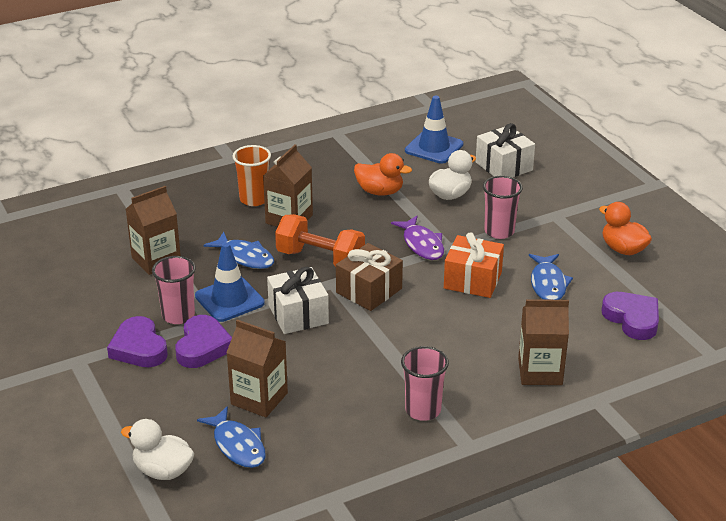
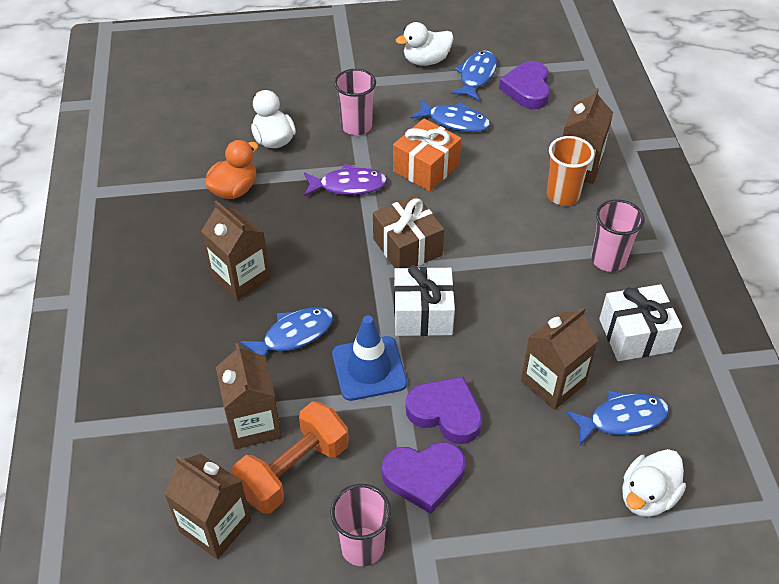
camera: 70 degrees left, 15 degrees up
pink cup [152,256,196,324] -> pink cup moved to [330,484,391,566]
orange cup [233,145,271,206] -> orange cup moved to [546,136,594,206]
orange dumbbell [275,214,365,267] -> orange dumbbell moved to [232,401,349,514]
blue traffic cone [405,96,463,164] -> none
white gift [476,123,535,177] -> white gift moved to [599,284,682,361]
orange duck [599,202,652,255] -> white duck [396,22,453,66]
purple heart [601,292,659,340] -> purple heart turned 75 degrees counterclockwise [499,61,550,109]
none -> brown carton [164,454,251,559]
none -> blue fish [451,51,497,101]

